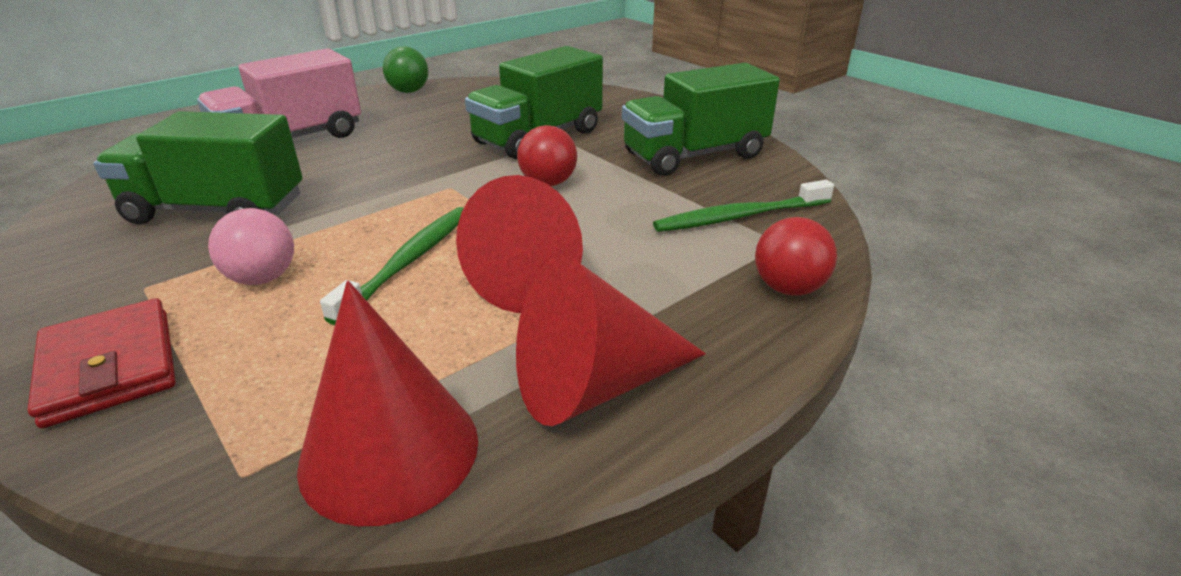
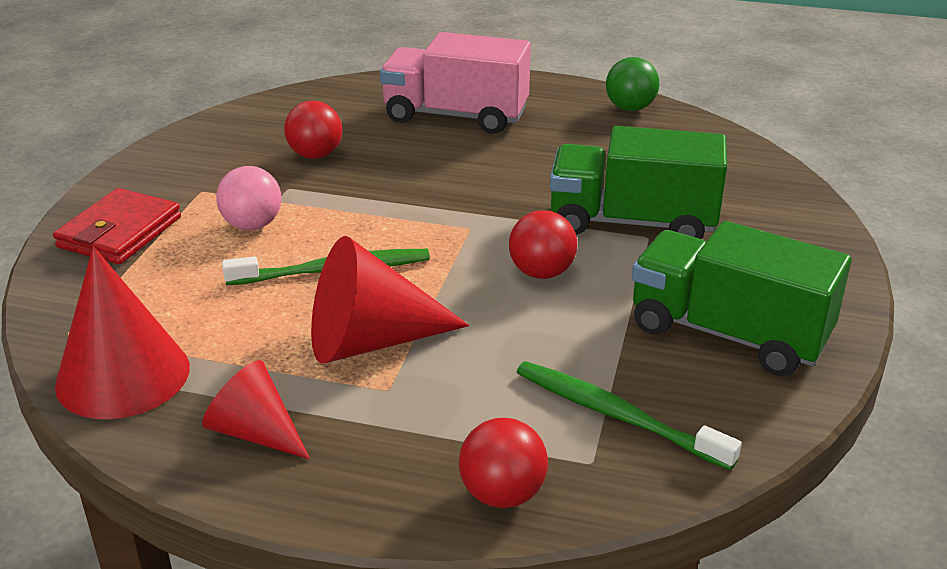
camera: 55 degrees right, 0 degrees up
green truck [93,111,302,224] -> red ball [284,101,342,159]
red cone [516,255,706,426] -> red cone [202,360,310,459], size x0.62

